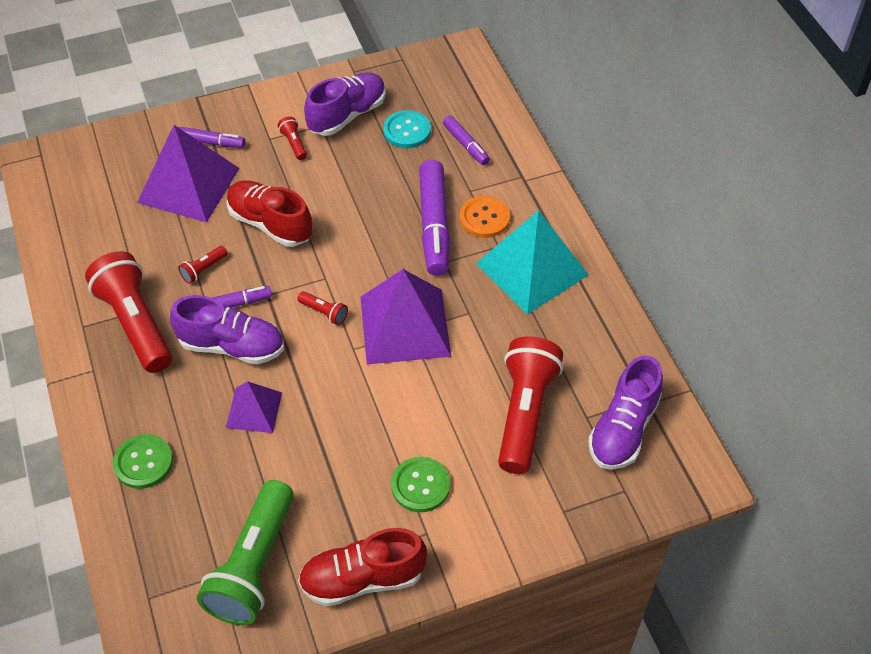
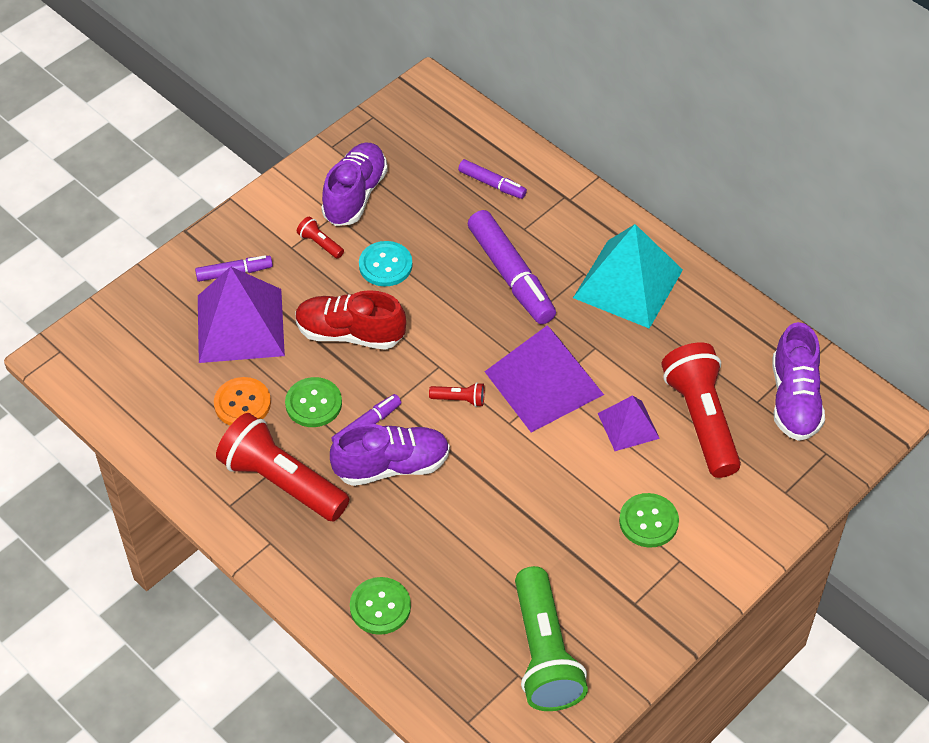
camera: 25 degrees left, 0 degrees up
red flashlight [178,246,228,284] -> green button [285,377,342,427]
purple pyramid [226,381,282,433] -> purple pyramid moved to [598,395,660,451]
red shoe [298,528,427,606] -> none
turquoise button [383,110,431,148] -> turquoise button moved to [359,241,412,287]
orange button [460,196,510,238] -> orange button moved to [214,377,271,426]

